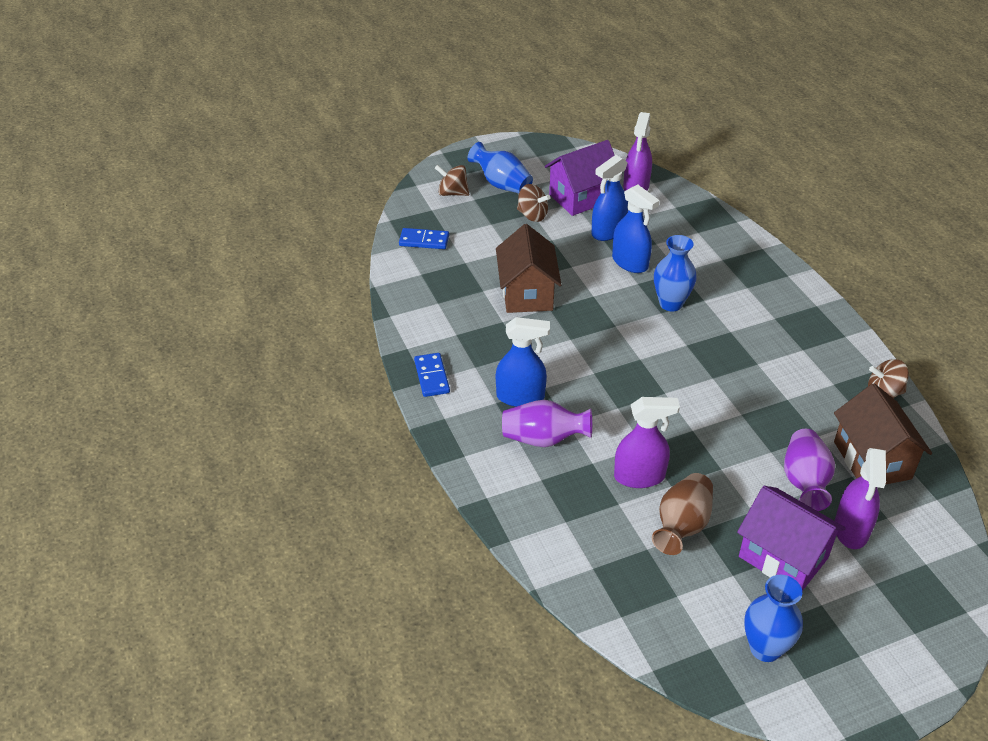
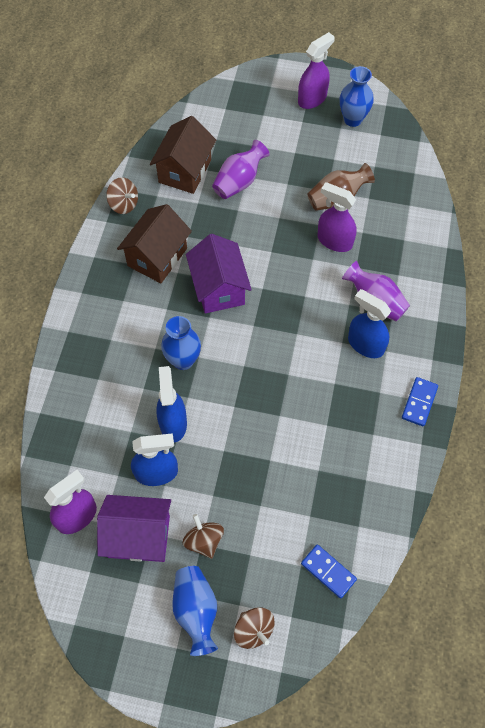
camera: 145 degrees left, 20 degrees up
brown house [496,224,561,313] -> brown house moved to [117,204,192,283]
purple house [737,486,846,591] -> purple house moved to [186,234,252,313]
purple spray bottle [835,448,886,549] -> purple spray bottle moved to [298,32,335,109]

